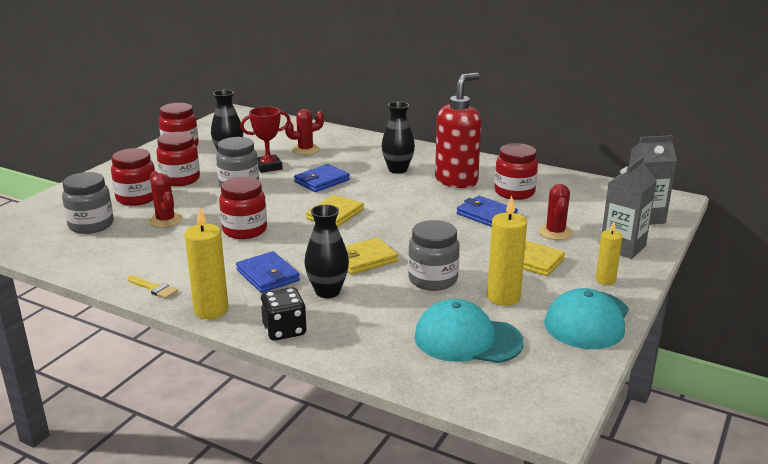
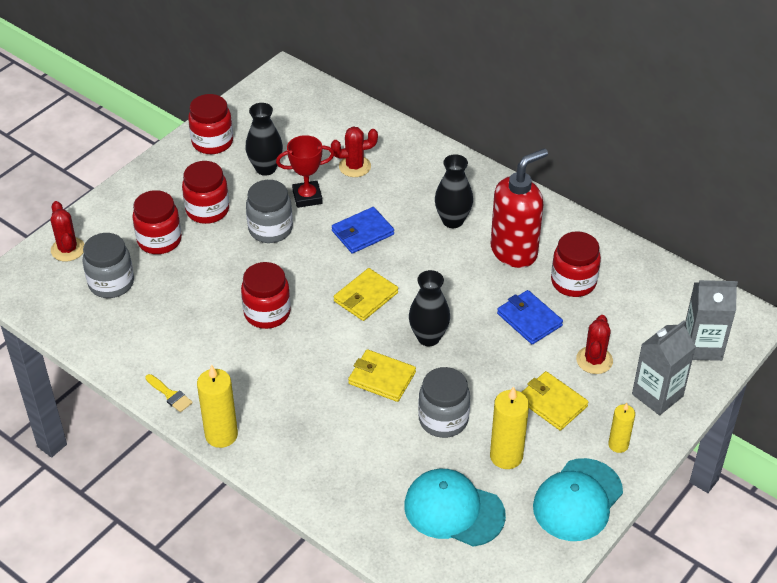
camera: 10 degrees right, 20 degrees up
red cactus [149,171,183,228] -> red cactus moved to [51,201,84,261]
blue wallet [236,251,300,293] -> none
black dice [260,287,307,341] -> none
black vase [304,205,349,298] -> black vase moved to [409,270,450,346]
yellow wallet [345,237,398,274] -> yellow wallet turned 45 degrees clockwise [348,349,416,402]

